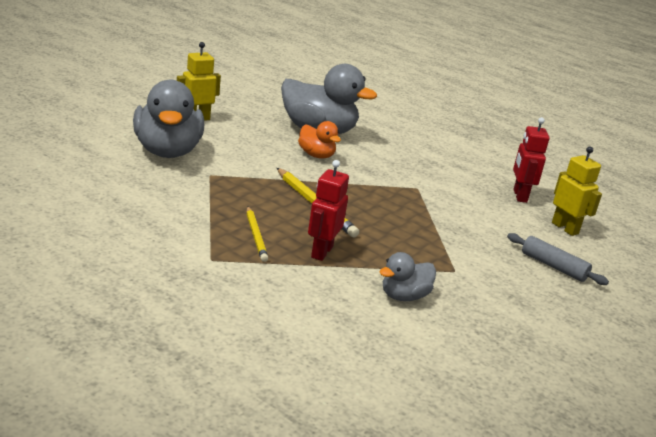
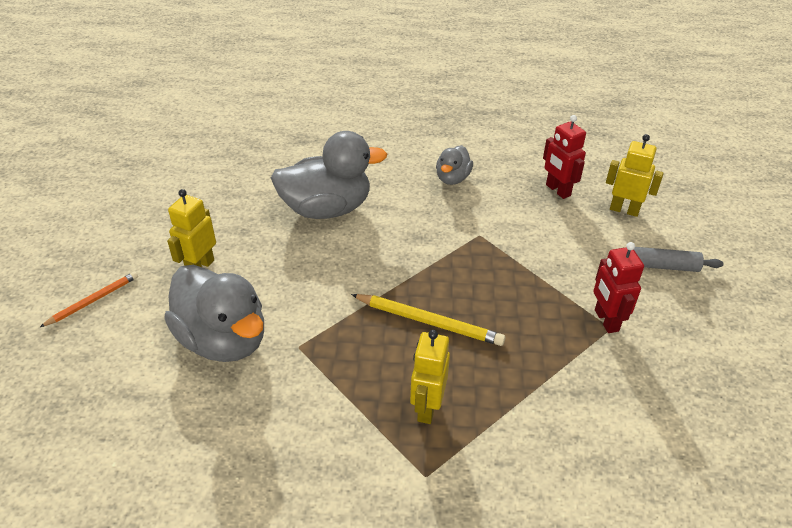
camera: 30 degrees left, 15 degrees up
yellow pencil [246,206,268,262] -> yellow robot [410,330,450,424]
orange duck [298,121,341,159] -> none
red robot [308,160,349,261] -> red robot moved to [593,242,644,333]
grey duck [379,252,436,301] -> grey duck moved to [436,145,473,185]
none -> orange pencil [40,272,138,327]

